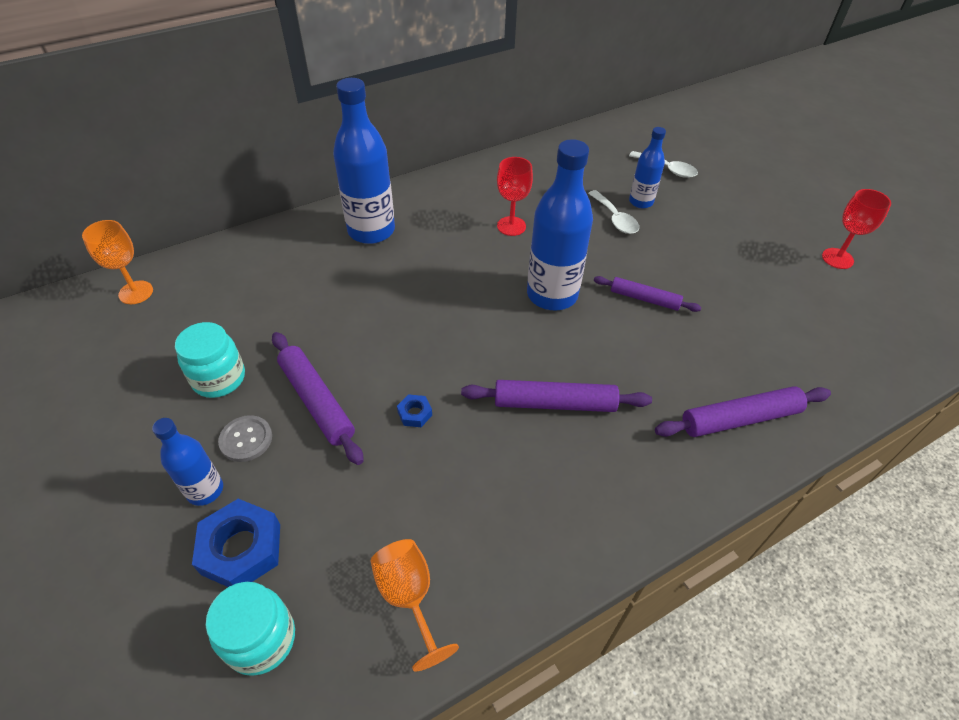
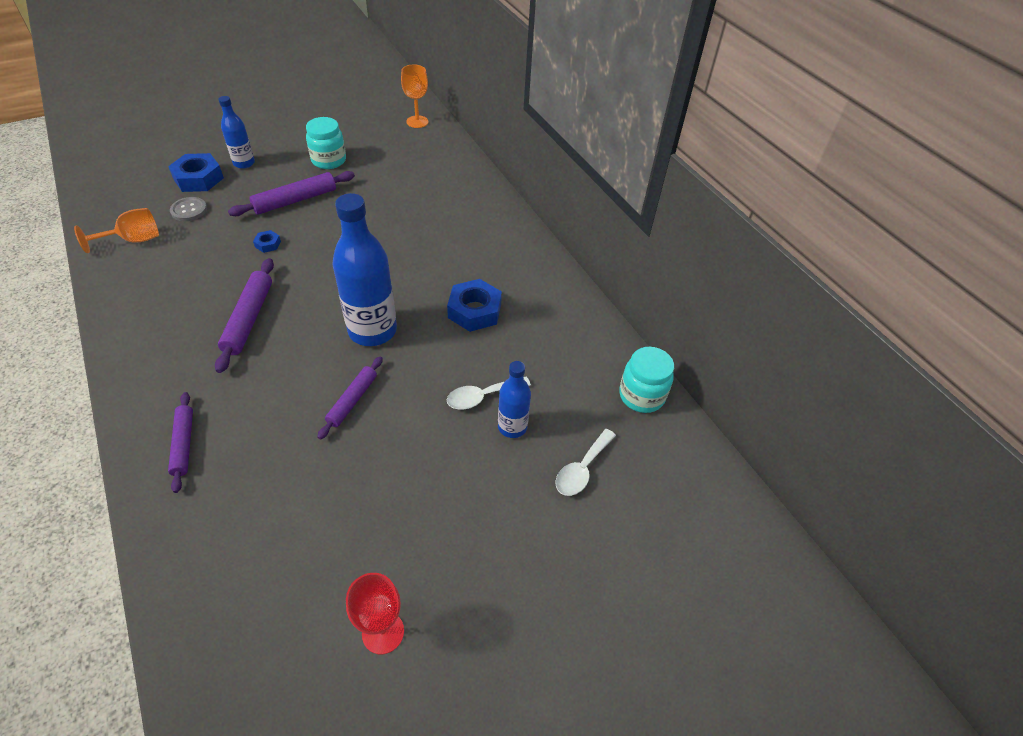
camera: 90 degrees right, 0 degrees up
turquoise jar [206,582,295,676] -> turquoise jar moved to [619,347,674,413]
grey button [218,415,272,462] -> grey button moved to [170,197,207,221]
blue bottle [333,78,395,244] -> none
red goblet [497,157,533,236] -> blue nut [447,279,502,332]
purple rolling pin [655,386,831,437] -> purple rolling pin [168,392,193,493], size x0.66

